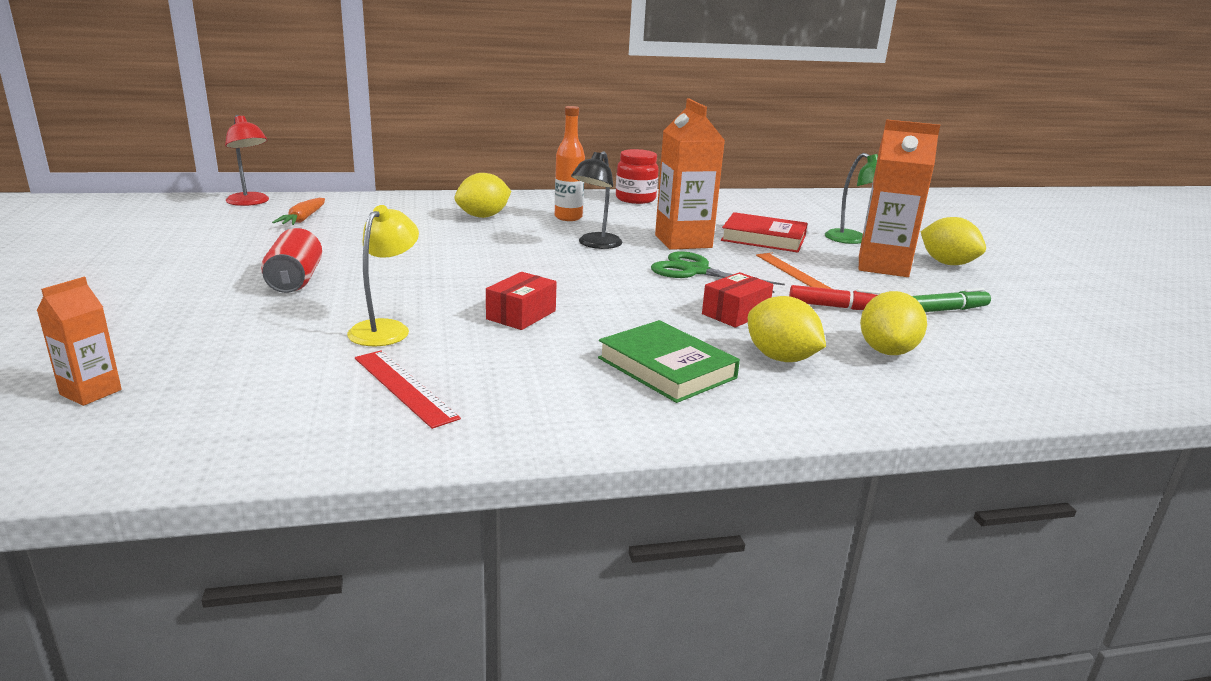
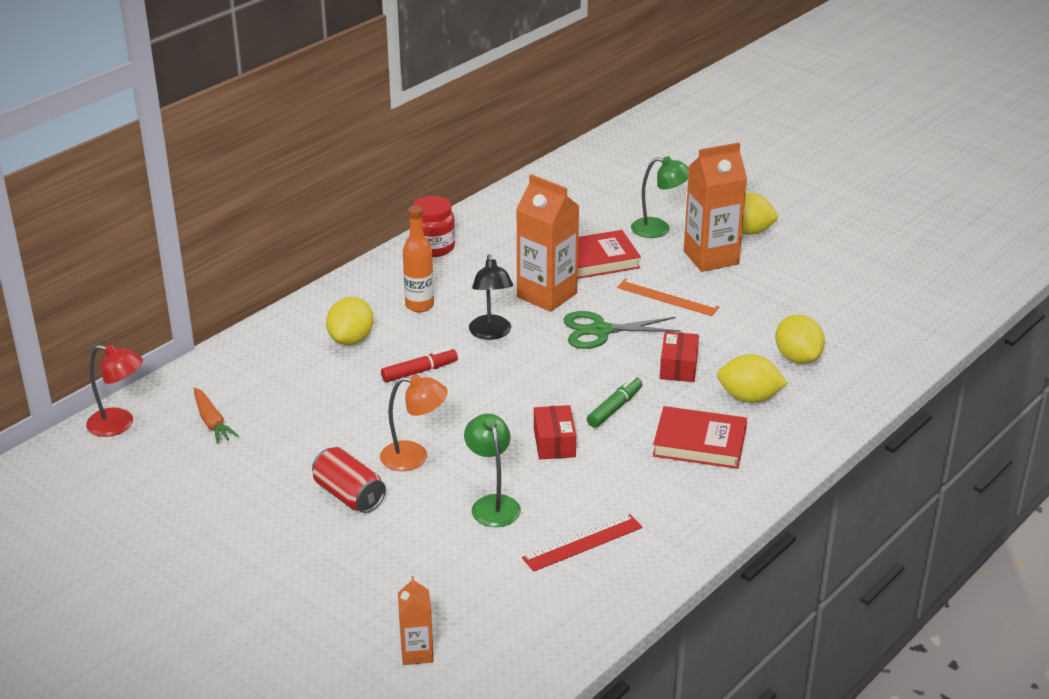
camera: 35 degrees left, 10 degrees up
yellow lamp [347,205,419,346] -> green lamp [464,414,521,527]
red ruler [355,350,461,429] -> red ruler turned 45 degrees counterclockwise [522,514,643,572]
green book [598,320,740,403] -> red book [653,406,747,469]
red marker [789,285,881,310] -> red marker moved to [381,348,458,382]
green marker [912,288,991,312] -> green marker moved to [587,377,642,428]
none -> orange lamp [380,375,448,471]

